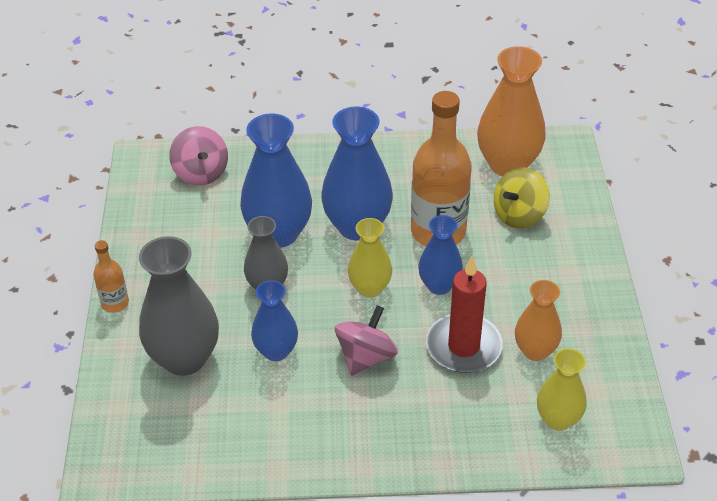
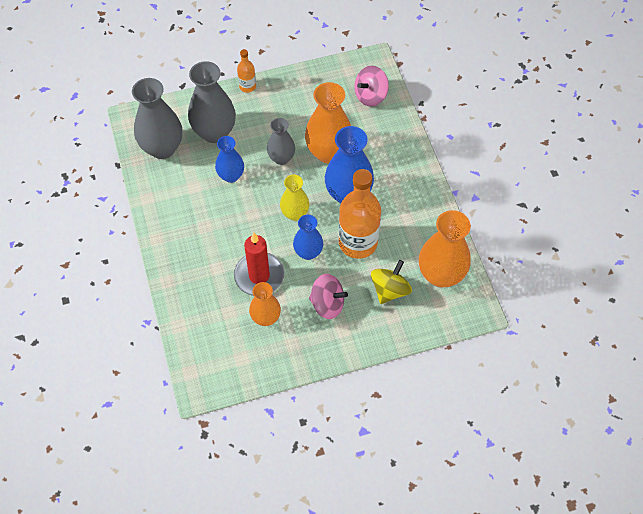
camera: 75 degrees right, 15 degrees up
blue vase [240,114,312,248] -> orange vase [305,82,351,163]
pink spinning top [335,305,398,376] -> pink spinning top moved to [309,274,348,319]
yellow spinning top [494,167,549,229] -> yellow spinning top turned 90 degrees clockwise [371,260,412,304]
yellow vase [537,348,587,431] -> none
none -> grey vase [132,78,182,159]

